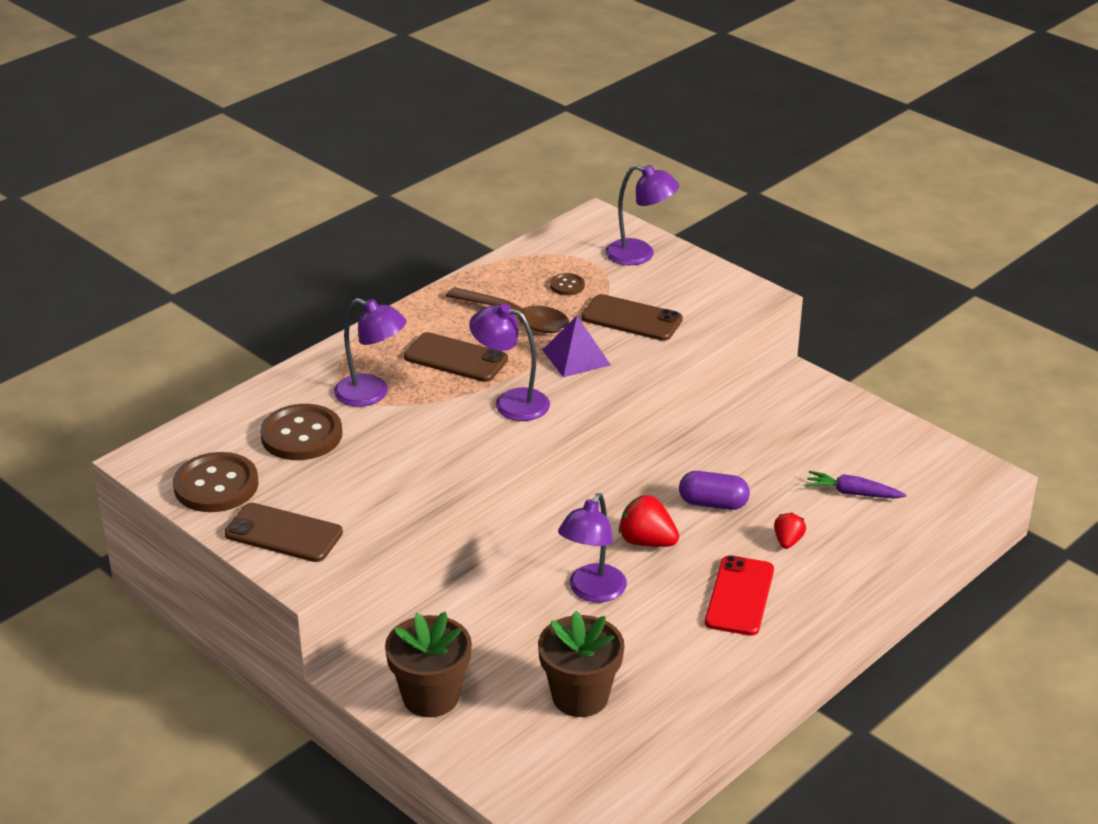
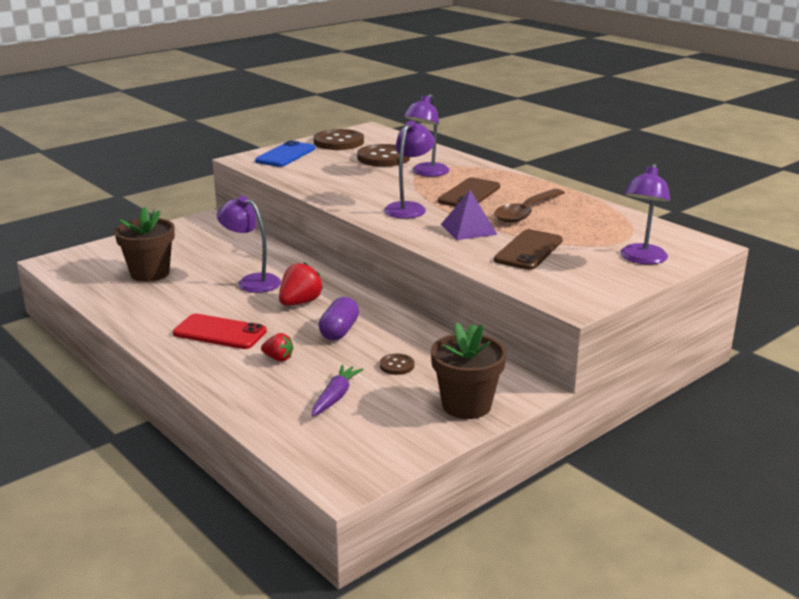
camera: 95 degrees right, 10 degrees down
brown phone [225,503,343,562] -> blue phone [255,140,315,167]
brown flower pot [385,612,472,717] -> brown flower pot moved to [431,323,507,419]
brown button [550,273,585,295] -> brown button moved to [380,354,414,375]

